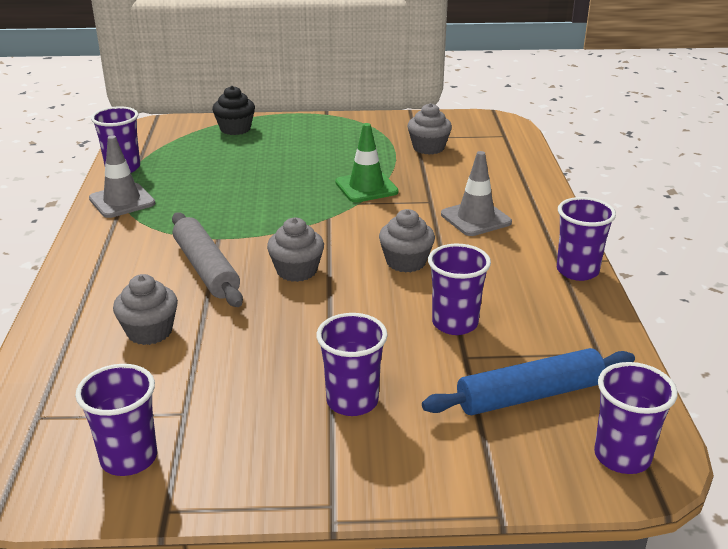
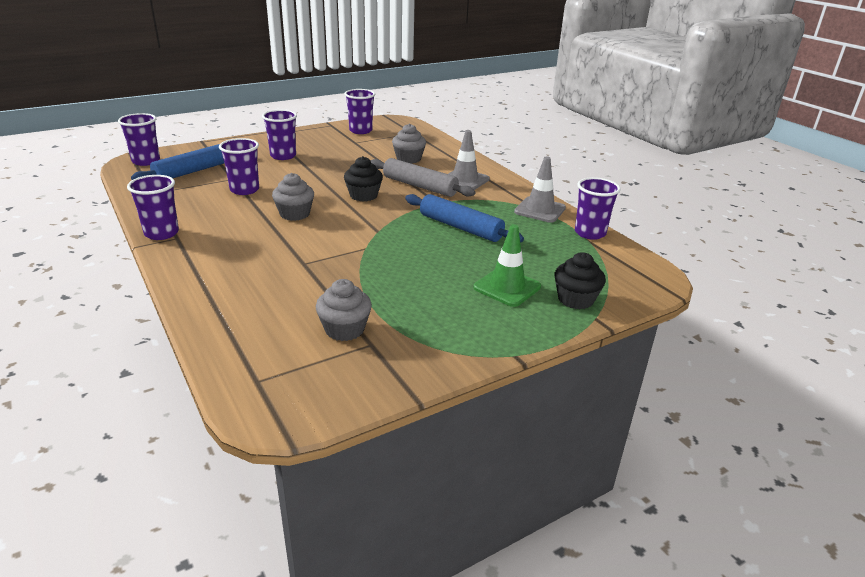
camera: 150 degrees right, 0 degrees up
grey cupcake [267,218,324,282] -> black cupcake [344,156,383,202]
green traffic cone [335,123,399,202] -> green traffic cone moved to [474,224,541,307]
grey traffic cone [441,151,512,236] -> grey traffic cone moved to [448,130,490,190]
none -> blue rolling pin [405,194,524,242]

